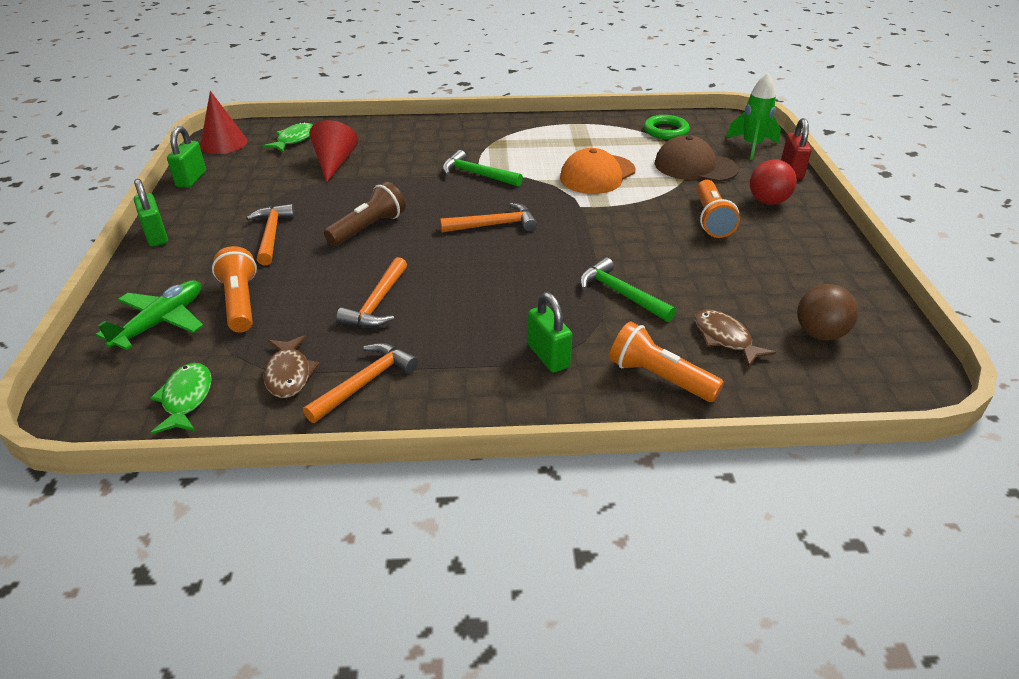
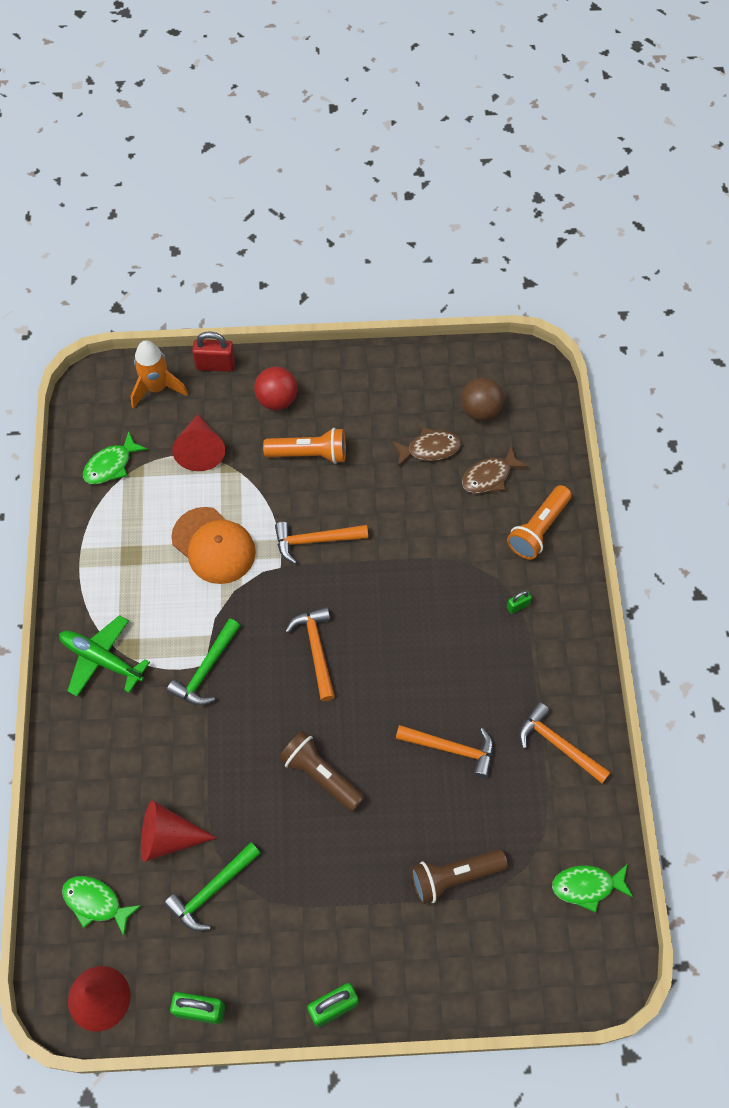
camera: 90 degrees left, 25 degrees up
green plane [96,280,203,350] -> green plane moved to [59,615,150,696]
orange flashlight [212,246,257,333] -> brown flashlight [411,849,508,905]
orange hammer [246,204,295,266] -> orange hammer moved to [275,522,368,564]
brown fish [263,335,320,398] -> brown fish moved to [392,428,461,467]
green padlock [528,292,572,373] -> green padlock [507,591,532,614], size x0.54
green hammer [580,257,676,322] -> green hammer moved to [164,842,261,931]
green ring [644,115,690,140] -> green fish [83,431,148,484]
brown cap [655,135,739,182] -> red cone [172,414,225,471]
green rocket [726,73,781,160] -> orange rocket [131,341,188,409]

